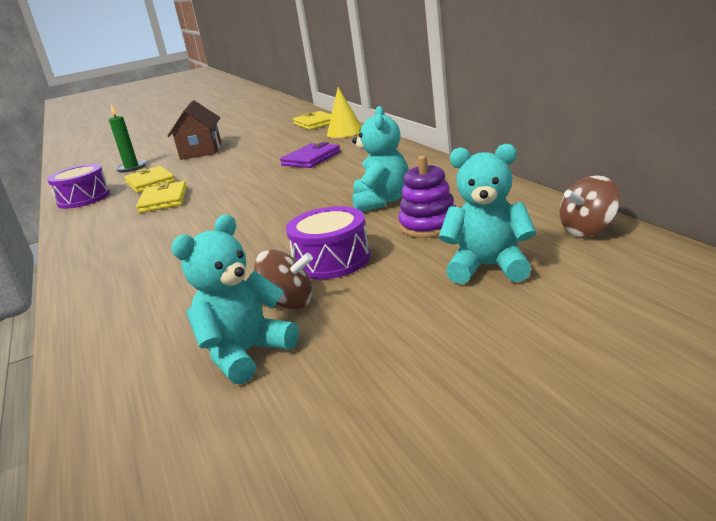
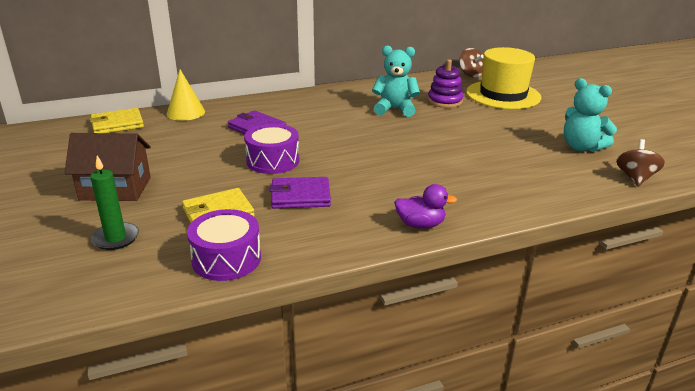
camera: 90 degrees left, 5 degrees up
yellow wallet [136,181,187,213] -> purple wallet [270,177,331,209]
brown spinning top [254,249,313,310] -> brown spinning top moved to [616,139,665,187]
purple drum [286,206,370,279] -> purple drum moved to [244,124,299,174]
turquoise teddy bear [439,144,536,284] -> yellow hat [466,47,541,109]
none -> purple duck [394,184,457,229]

